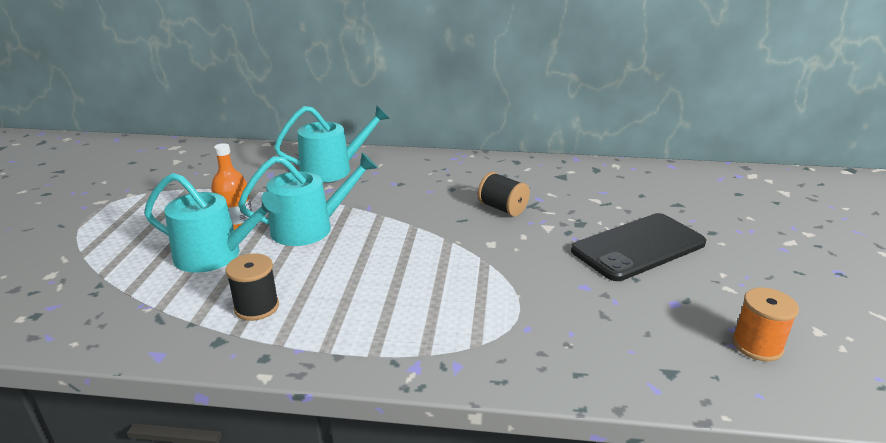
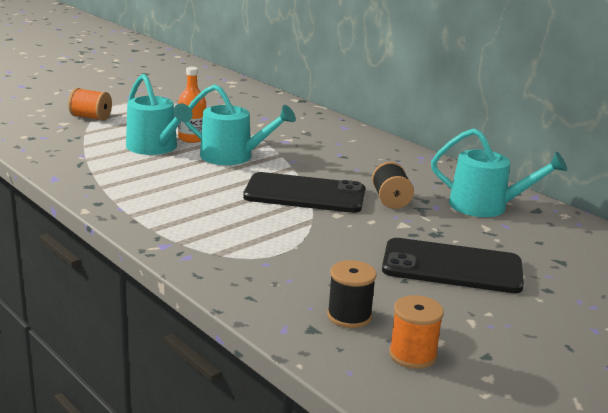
camera: 40 degrees right, 5 degrees down
black spool [225,253,279,321] -> black spool moved to [327,260,376,328]
turquoise watering can [274,106,390,183] -> turquoise watering can moved to [431,128,567,217]
none -> orange spool [68,88,112,121]
none -> black phone [243,172,365,213]

